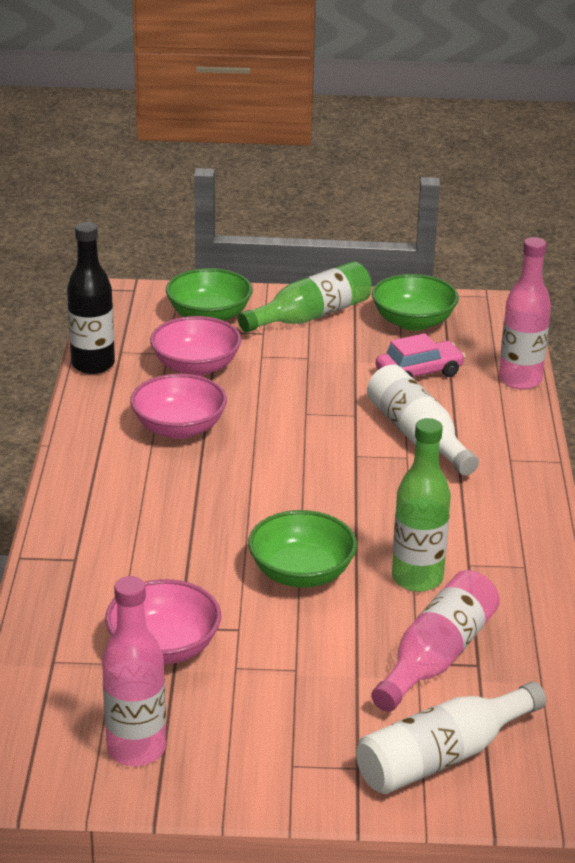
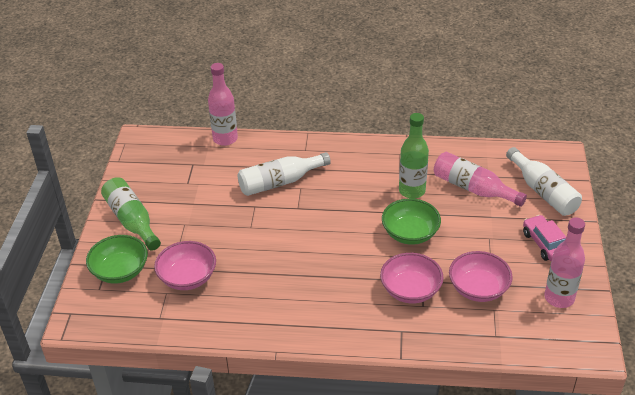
camera: 85 degrees left, 10 degrees up
black bottle [67,222,115,374] -> none
pink bowl [130,374,227,439] -> pink bowl moved to [380,253,444,303]
green bowl [372,274,459,331] -> none
pink car [376,333,465,378] -> pink car moved to [523,215,566,261]

